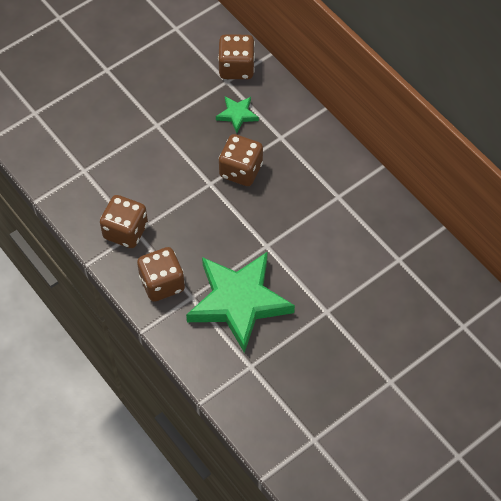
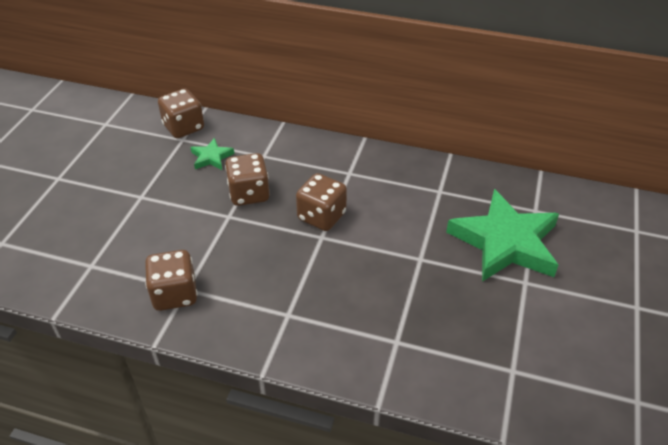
camera: 35 degrees left, 15 degrees down
brown dice [137,247,185,302] -> brown dice moved to [296,173,347,231]
green star [186,252,295,353] -> green star moved to [446,189,559,282]

